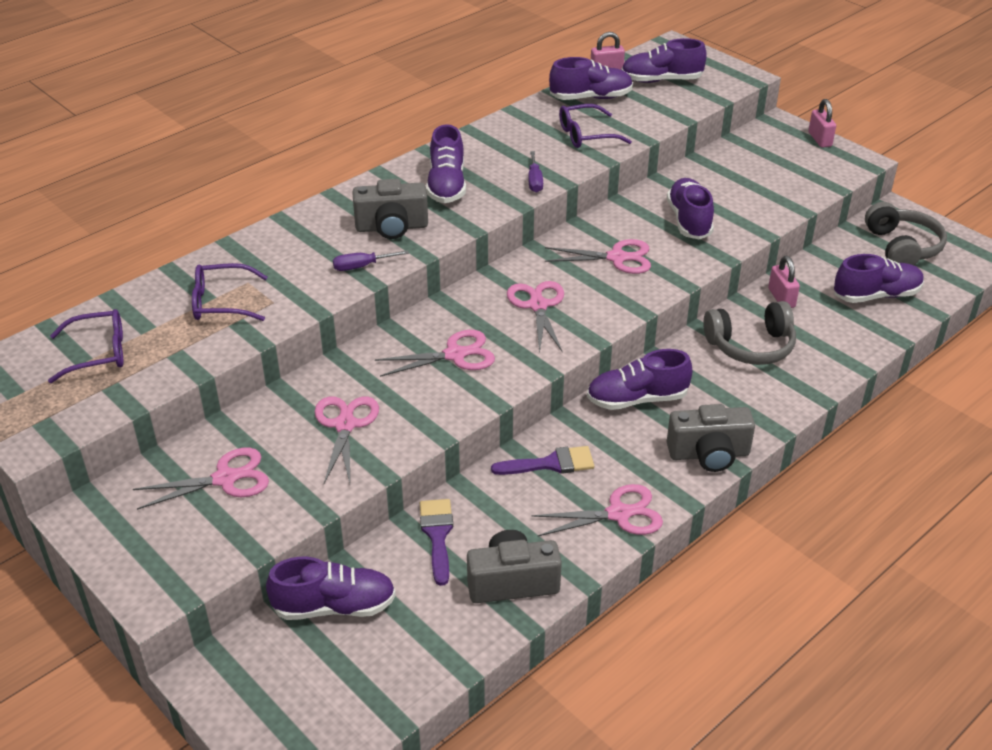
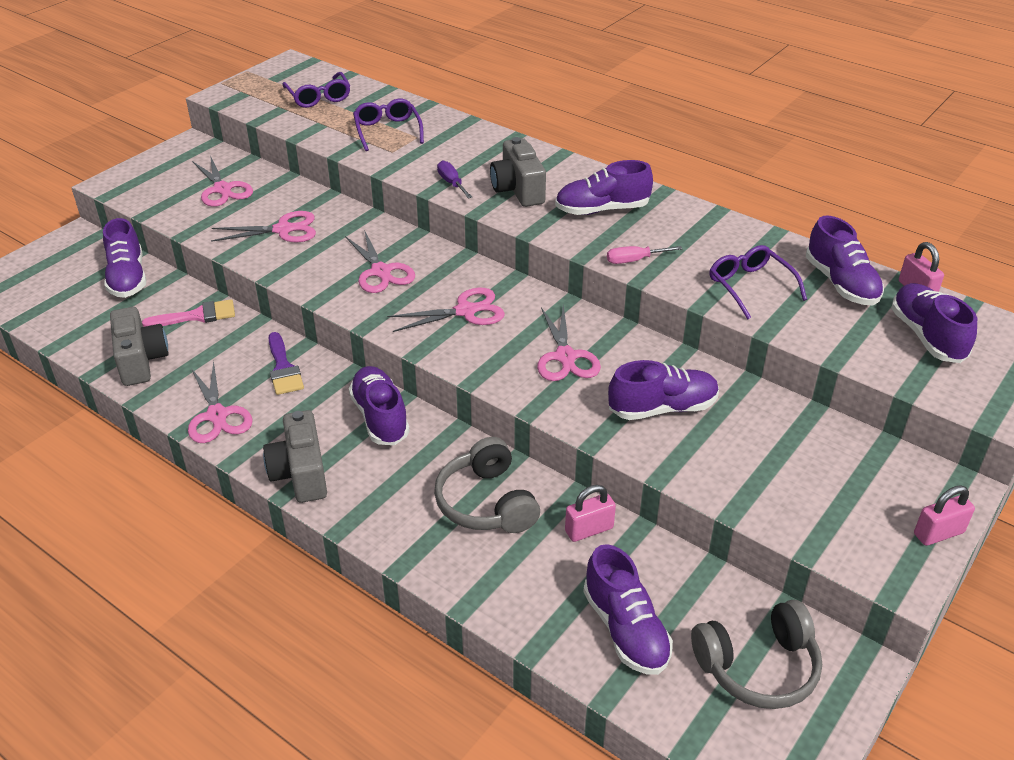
camera: 80 degrees right, 0 degrees up
purple brush [420,499,453,586] -> pink brush [142,299,235,327]
purple screwdriver [528,151,543,193] -> pink screwdriver [607,246,682,264]

